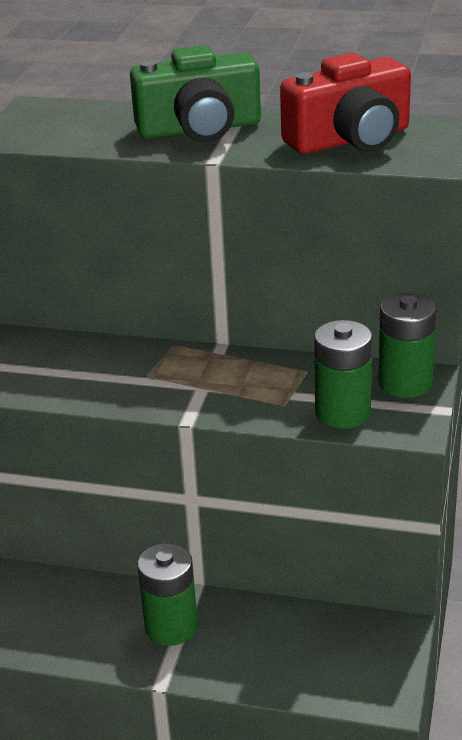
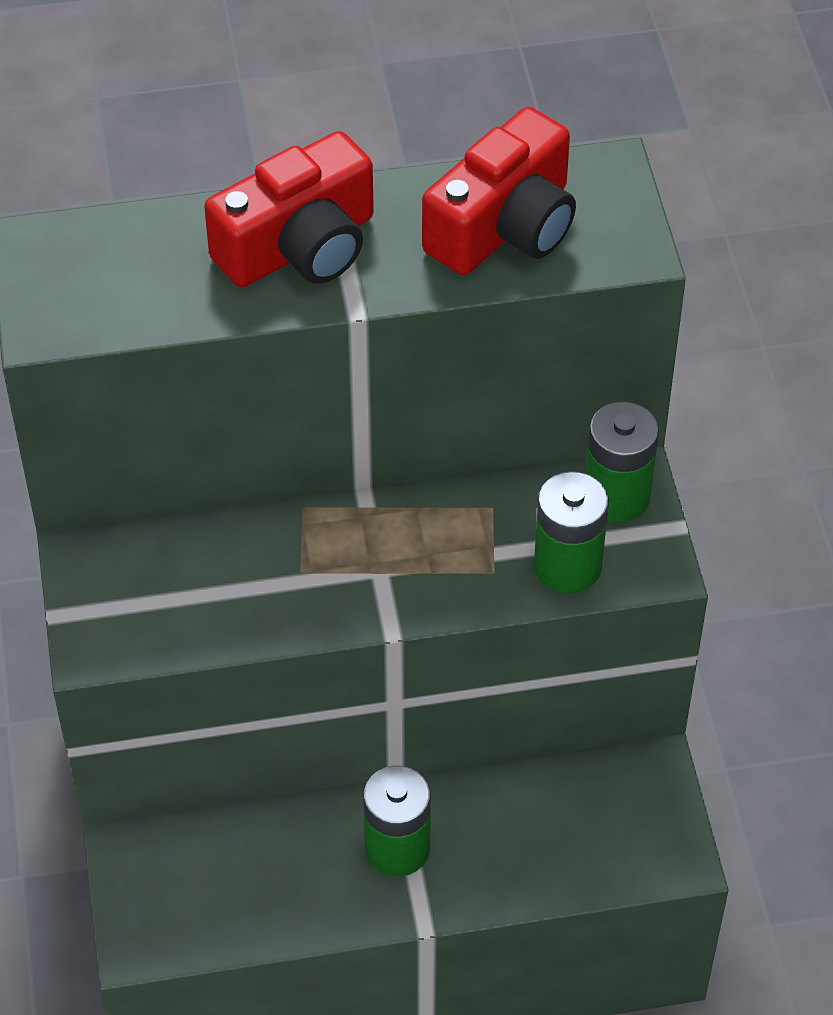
camera: 25 degrees left, 20 degrees up
green camera [130,45,261,142] -> red camera [204,131,374,287]

